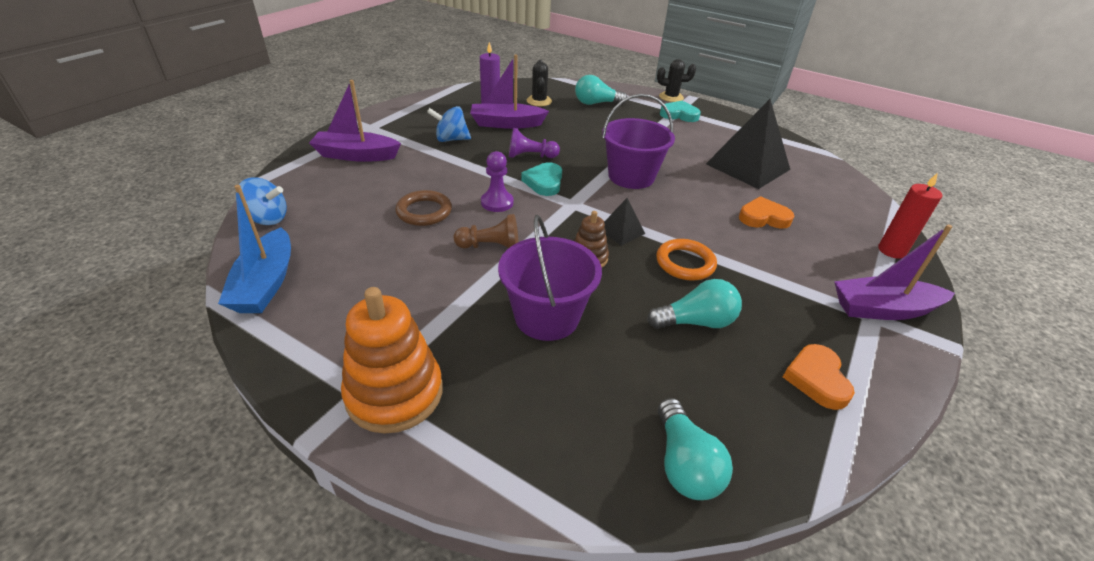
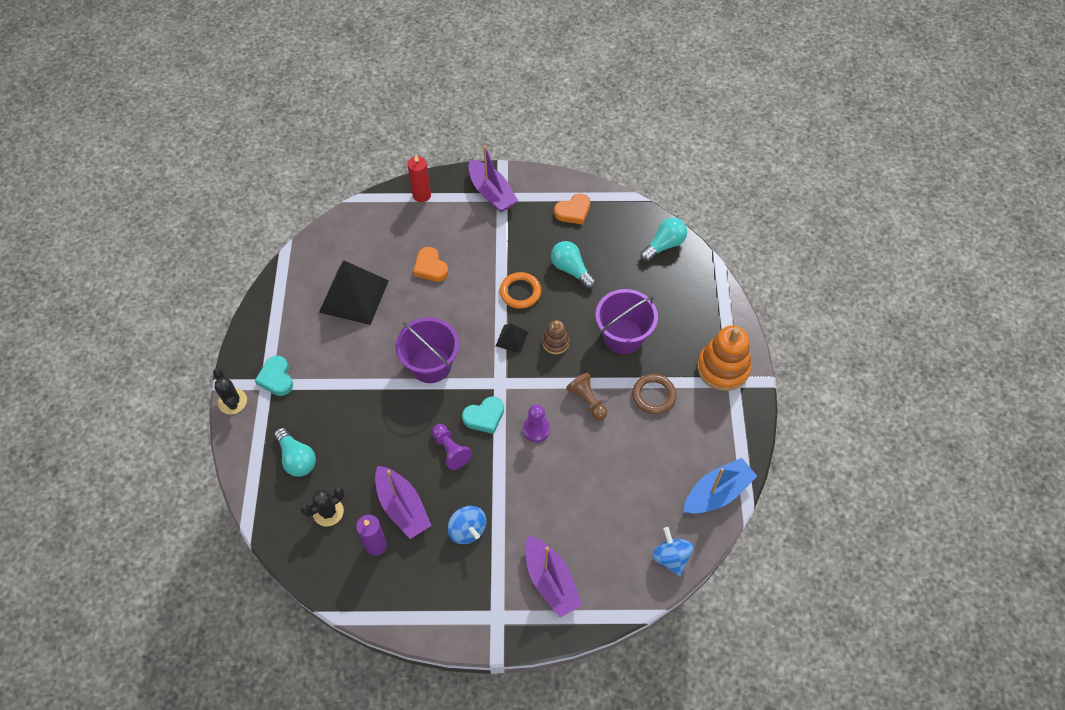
camera: 120 degrees left, 20 degrees up
brown ring [395,190,452,226] -> brown ring moved to [632,374,676,414]

